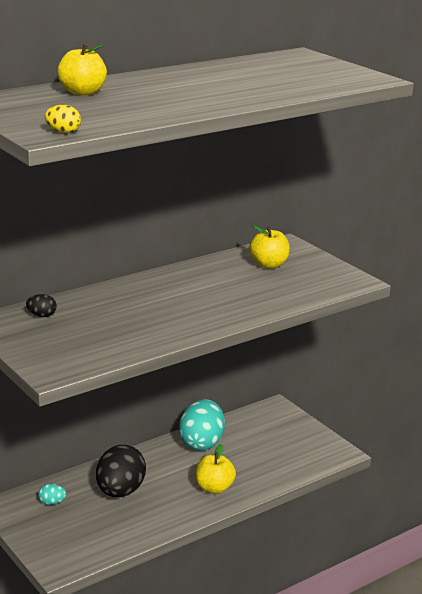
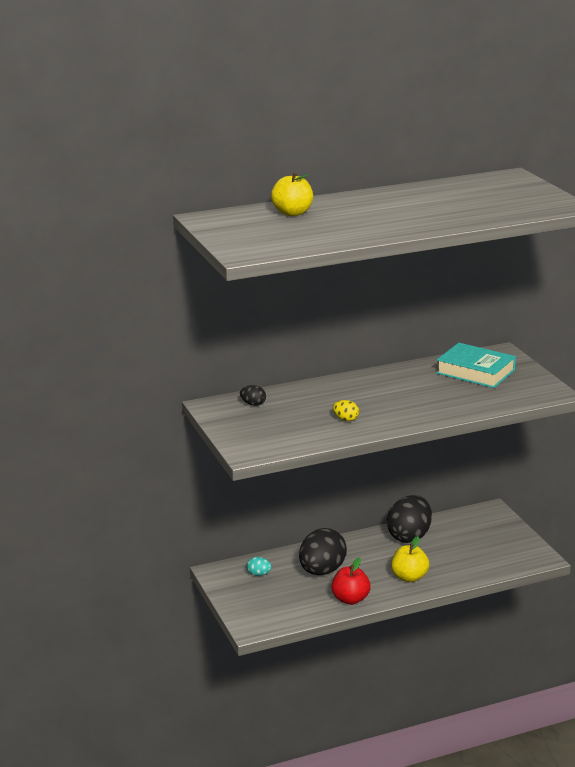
camera: 15 degrees right, 0 degrees up
yellow egg [45,105,81,133] -> yellow egg moved to [333,400,359,421]
turquoise egg [179,399,225,451] -> black egg [387,495,432,543]
yellow apple [249,225,290,269] -> turquoise book [436,343,516,388]
none -> red apple [332,558,371,605]

